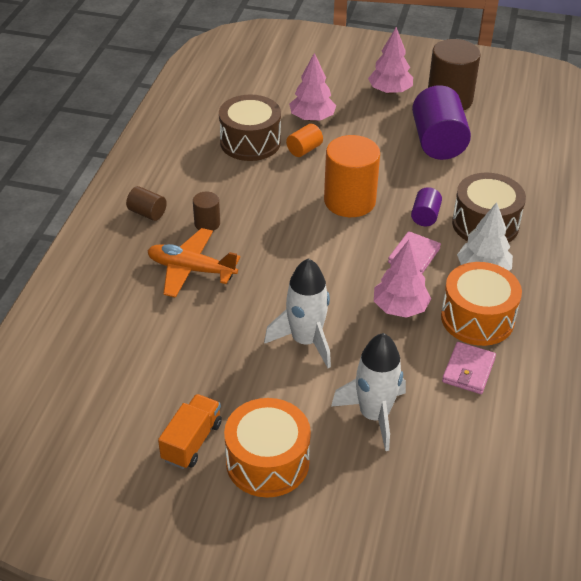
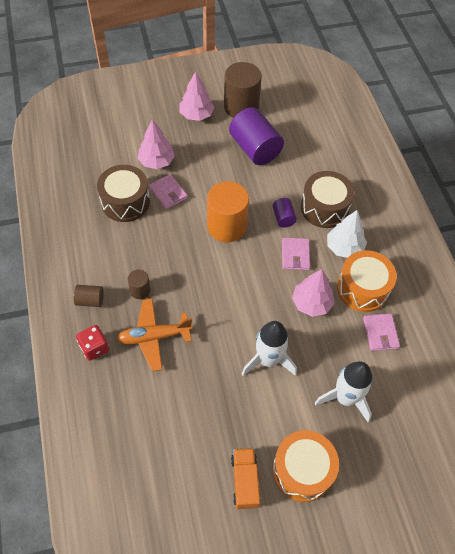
camera: 30 degrees left, 15 degrees up
orange cylinder [286,124,323,157] -> pink wallet [149,174,188,209]
none -> red dice [76,325,109,361]

